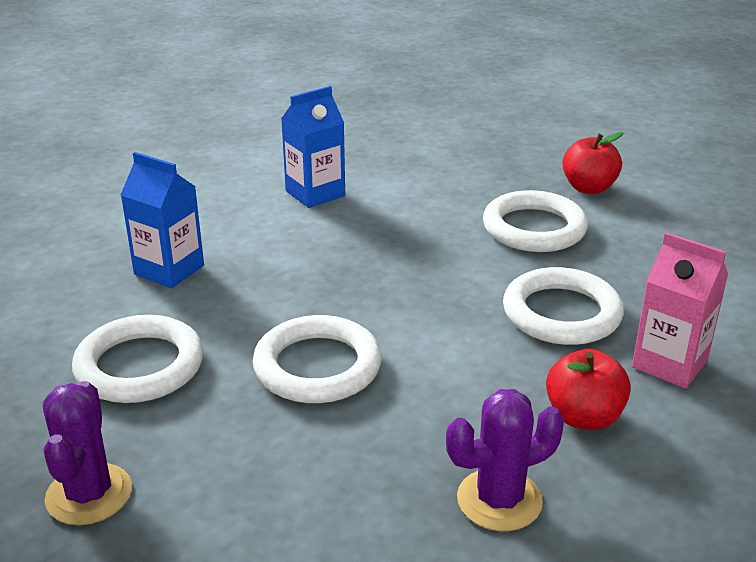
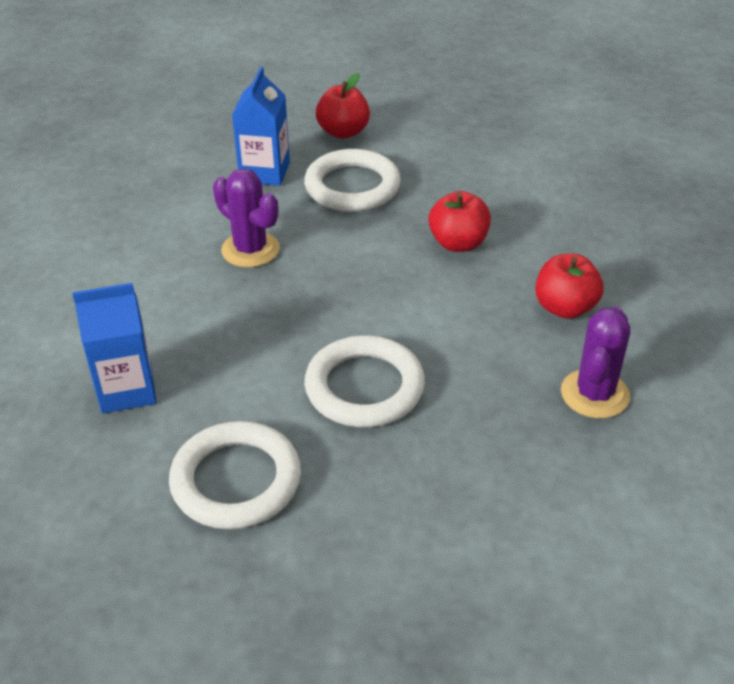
camera: 45 degrees left, 10 degrees up
purple cactus [43,381,132,525] -> purple cactus moved to [213,168,280,268]
blue carton [281,86,345,208] -> blue carton moved to [232,67,290,186]
white ring [503,267,624,345] -> red apple [429,191,491,252]
pink carton [632,232,728,389] -> none

